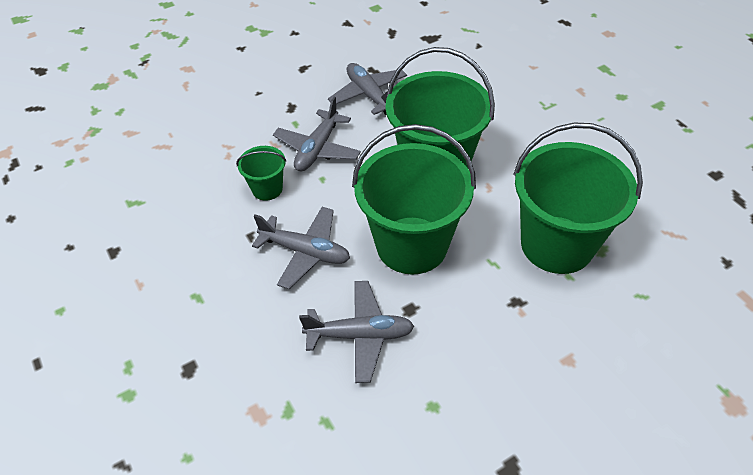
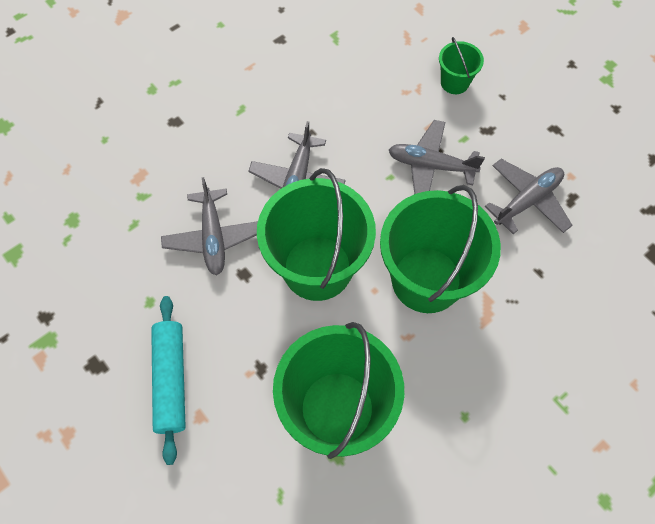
camera: 80 degrees right, 15 degrees up
green bucket [236,146,286,201] -> green bucket moved to [439,37,484,94]
none -> turquoise rolling pin [151,296,186,465]

